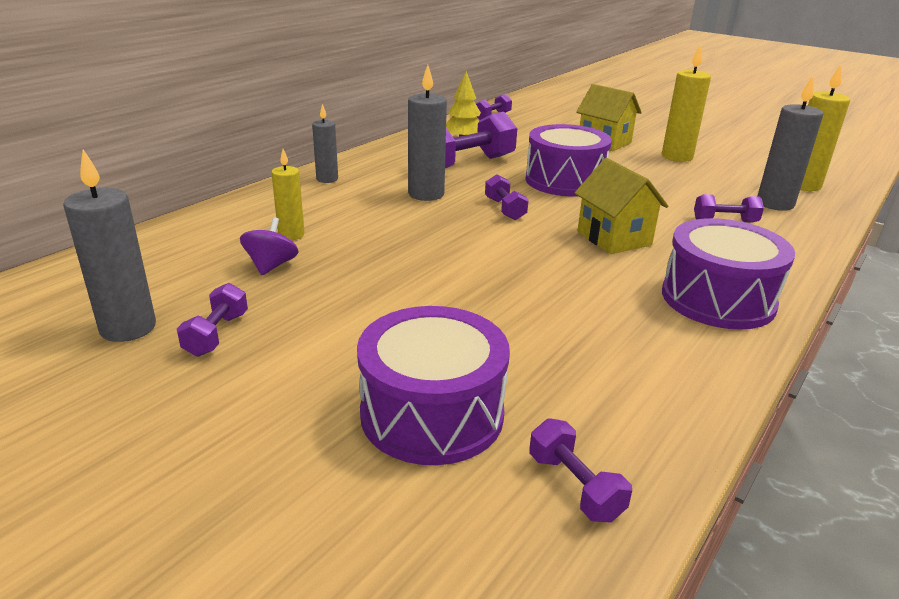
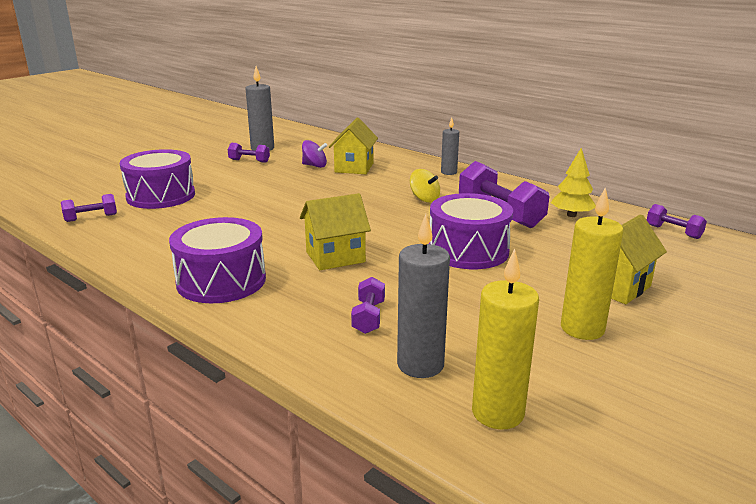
camera: 95 degrees right, 5 degrees down
yellow candle [271,149,305,240] -> yellow house [329,118,378,174]
grey candle [408,65,447,201] -> yellow spinning top [410,169,440,203]
purple dumbbell [485,174,529,220] -> none

